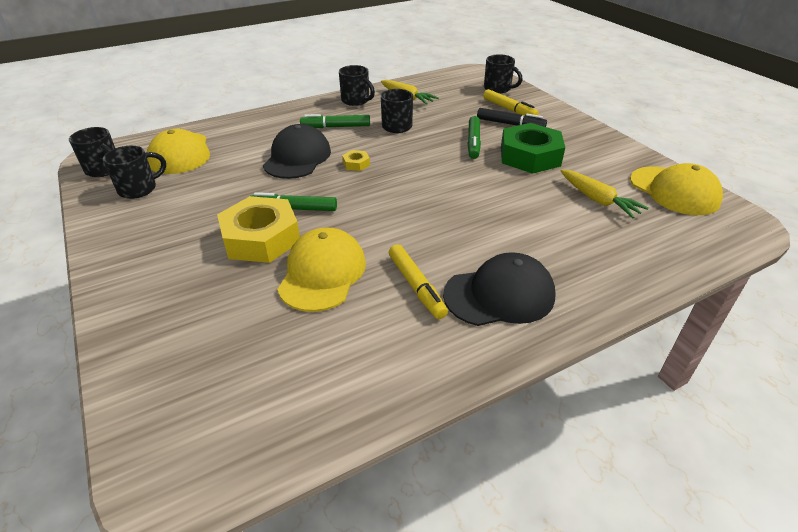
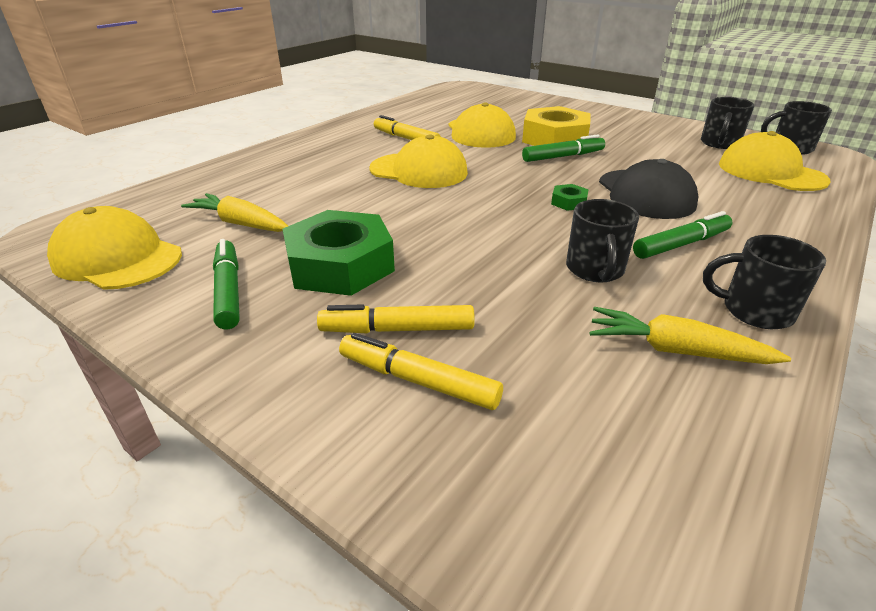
camera: 155 degrees right, 5 degrees down
yellow nut [342,150,370,171] -> green nut [551,184,589,211]
black cap [443,252,556,326] -> none
green marker [467,116,481,159] -> green marker moved to [213,239,240,329]
black marker [477,108,547,127] -> yellow marker [317,304,475,333]
black mug [484,54,522,94] -> none
none -> yellow cap [370,134,468,188]

